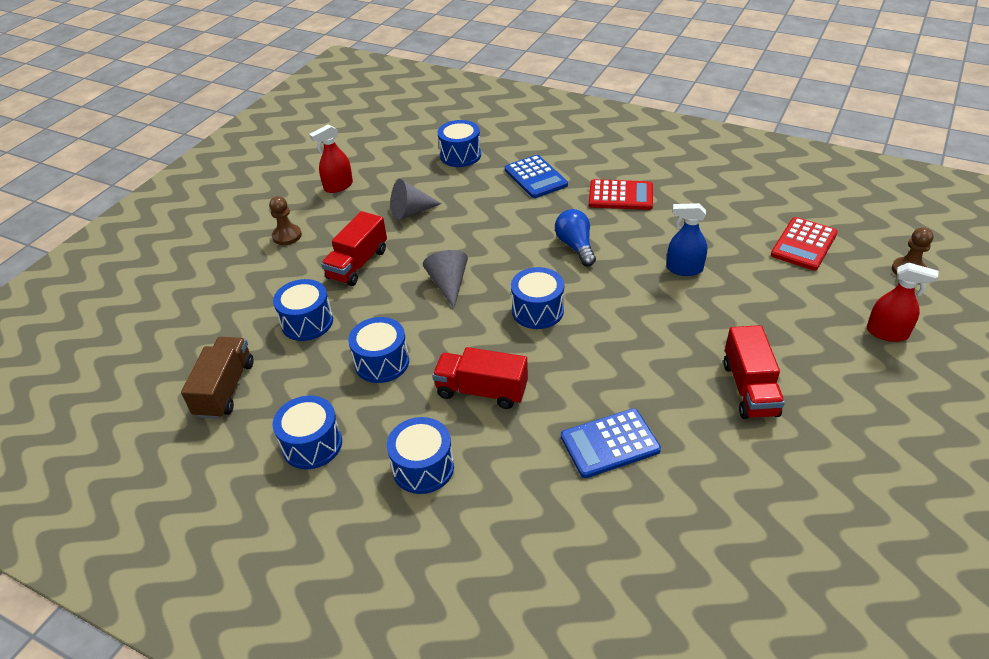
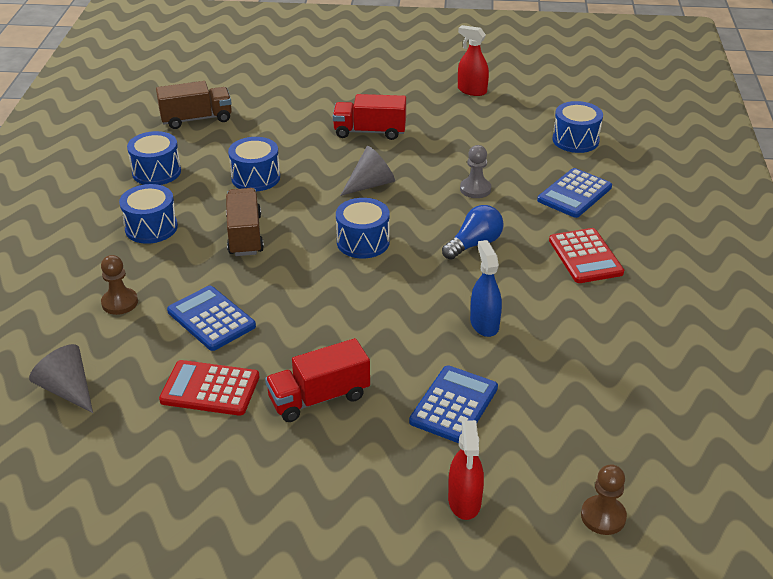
camera: 65 degrees right, 5 degrees down
brown pawn [269,196,302,245] -> brown pawn moved to [101,255,138,315]
blue drum [273,279,333,341] -> none
grey cone [391,179,442,221] -> grey cone moved to [29,344,93,413]
red truck [432,347,528,409] -> brown truck [226,188,264,256]
red calculator [771,217,838,270] -> red calculator moved to [159,360,259,416]
none -> blue calculator [409,365,498,443]
none -> grey pawn [460,145,491,198]

